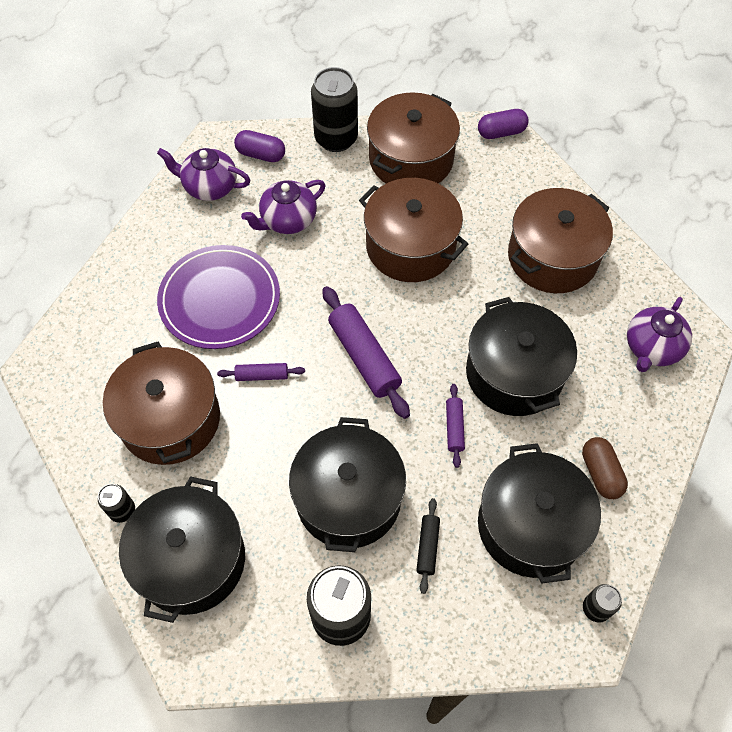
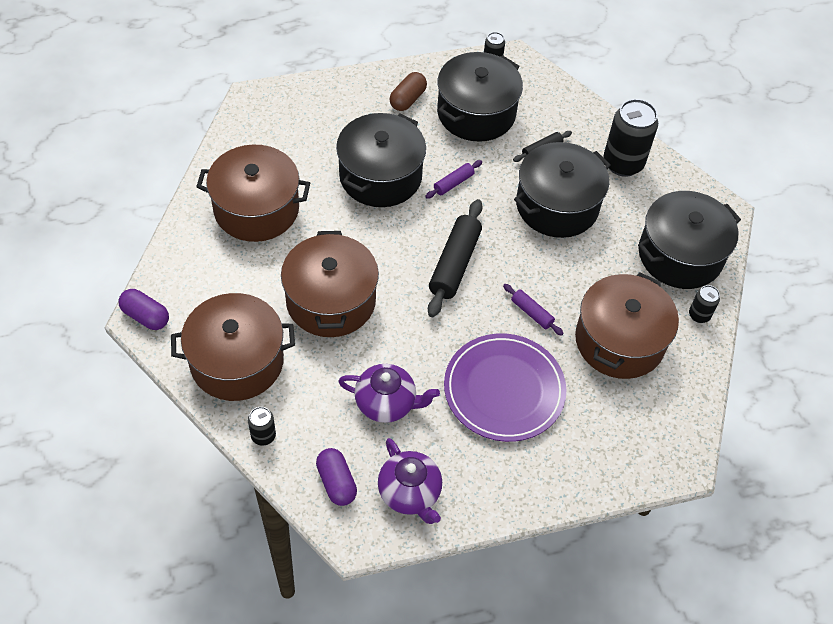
camera: 135 degrees left, 5 degrees down
black can [311,67,358,152] -> black can [248,407,276,446], size x0.49
purple rolling pin [322,286,410,419] -> black rolling pin [428,199,483,317]
purple teapot [627,297,692,372] -> none

